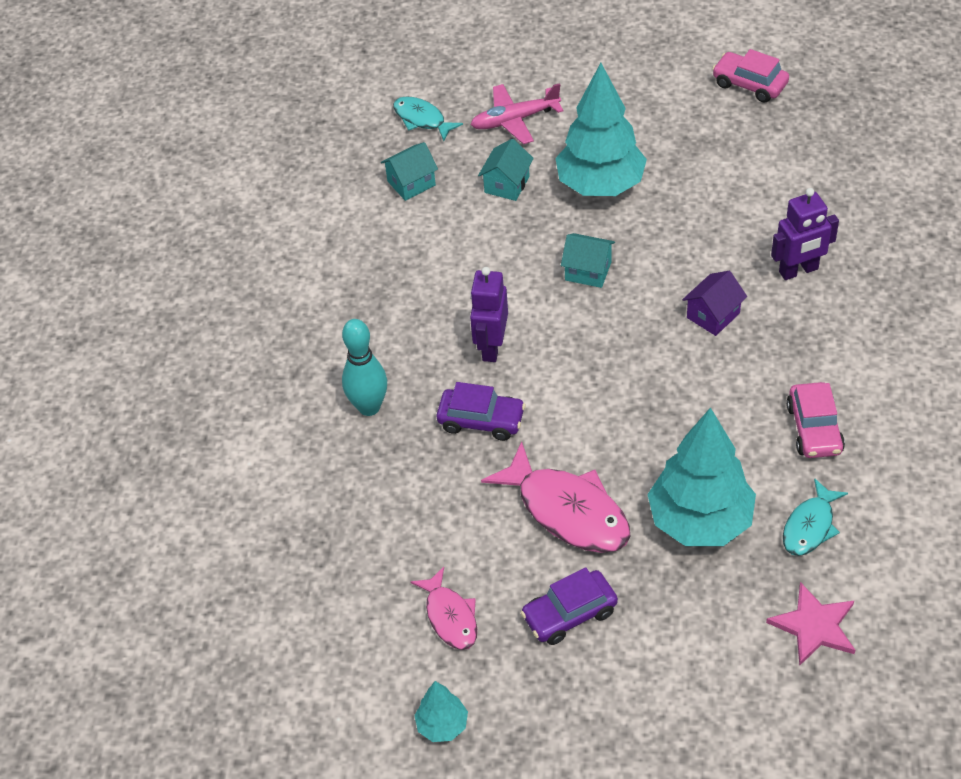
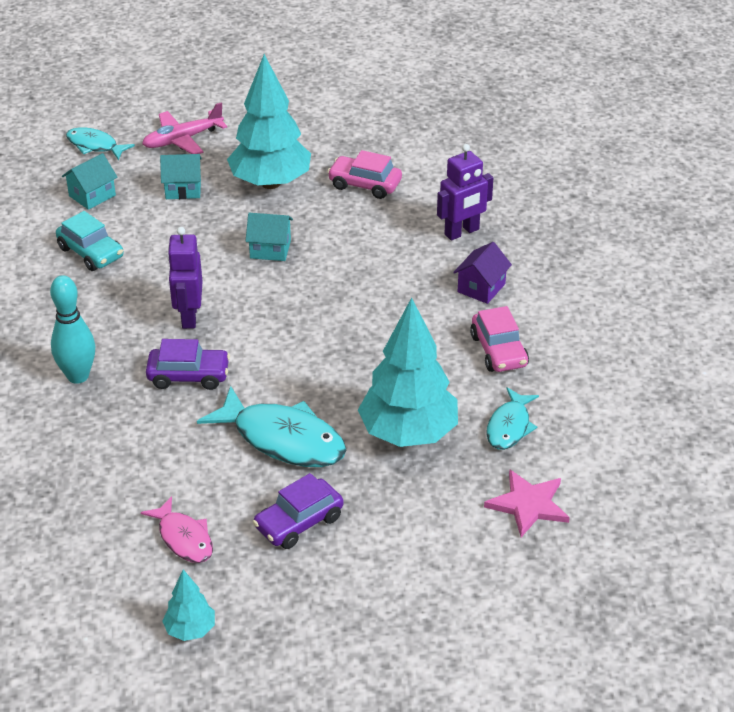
camera: 15 degrees left, 10 degrees down
turquoise house [478,139,534,201] -> turquoise house turned 75 degrees clockwise [160,154,202,199]
pink fish [481,441,630,553] -> turquoise fish [197,386,346,467]
purple house [682,271,747,336] -> purple house moved to [453,242,512,304]
pink car [712,49,789,103] -> pink car moved to [327,150,402,199]
none -> turquoise car [56,211,124,271]

